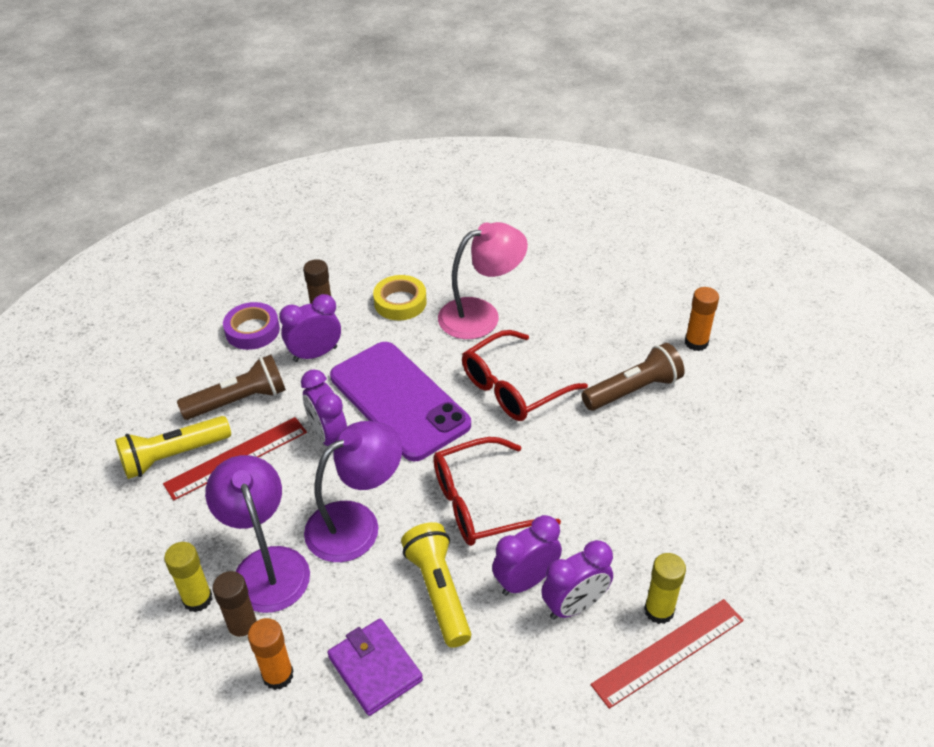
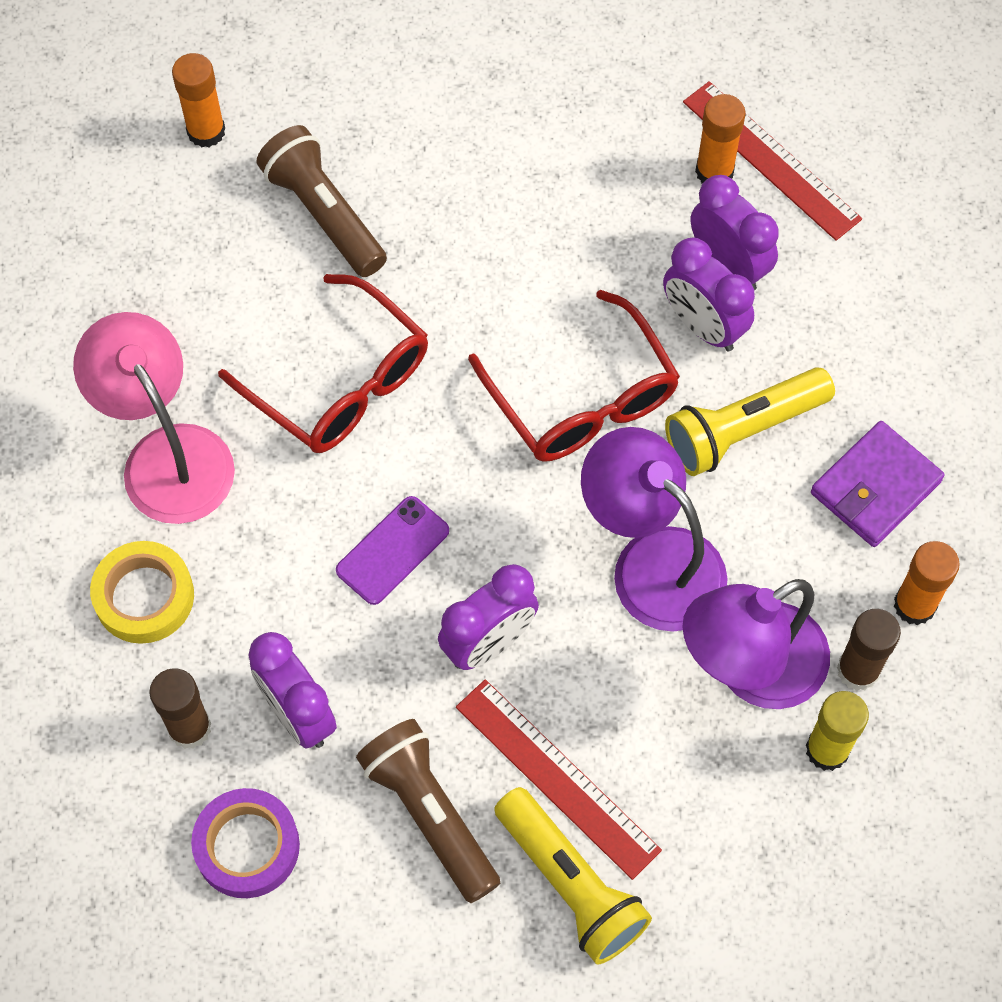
camera: 100 degrees left, 20 degrees up
purple phone [330,342,471,461] -> purple phone [336,496,449,605], size x0.44
yellow glue stick [644,553,686,624] -> orange glue stick [695,94,746,184]

